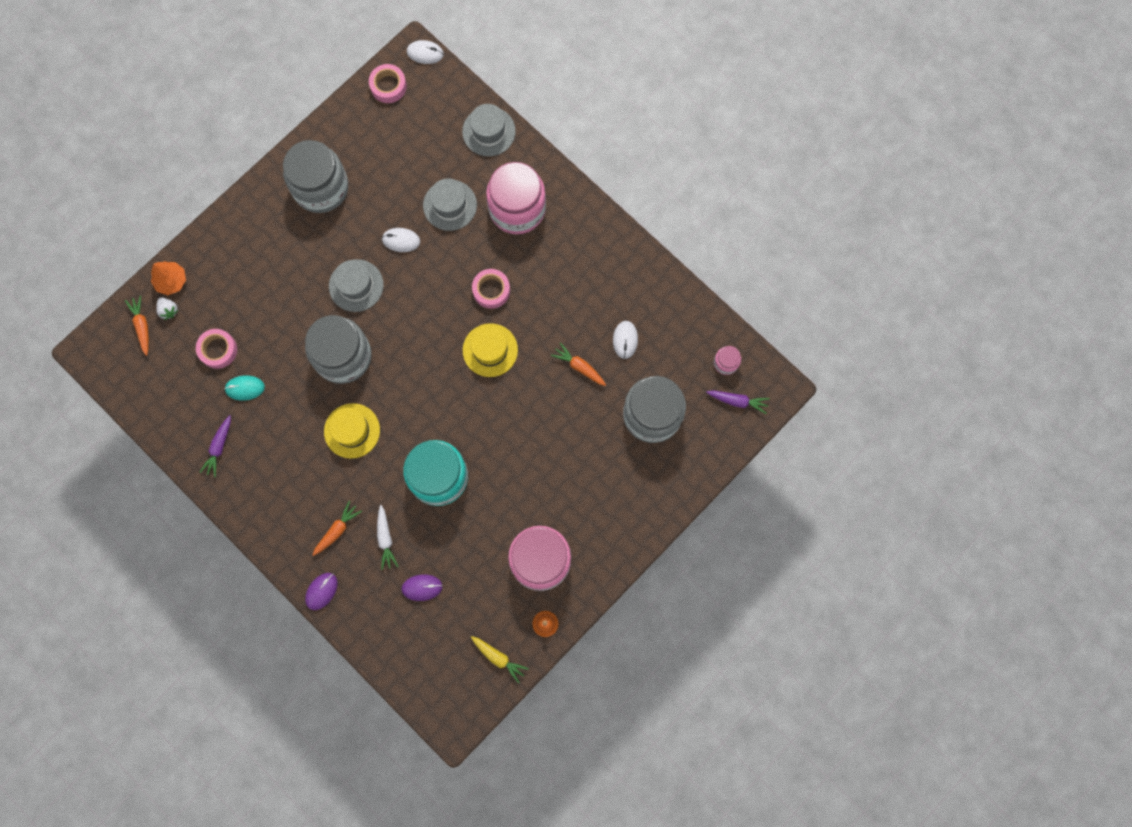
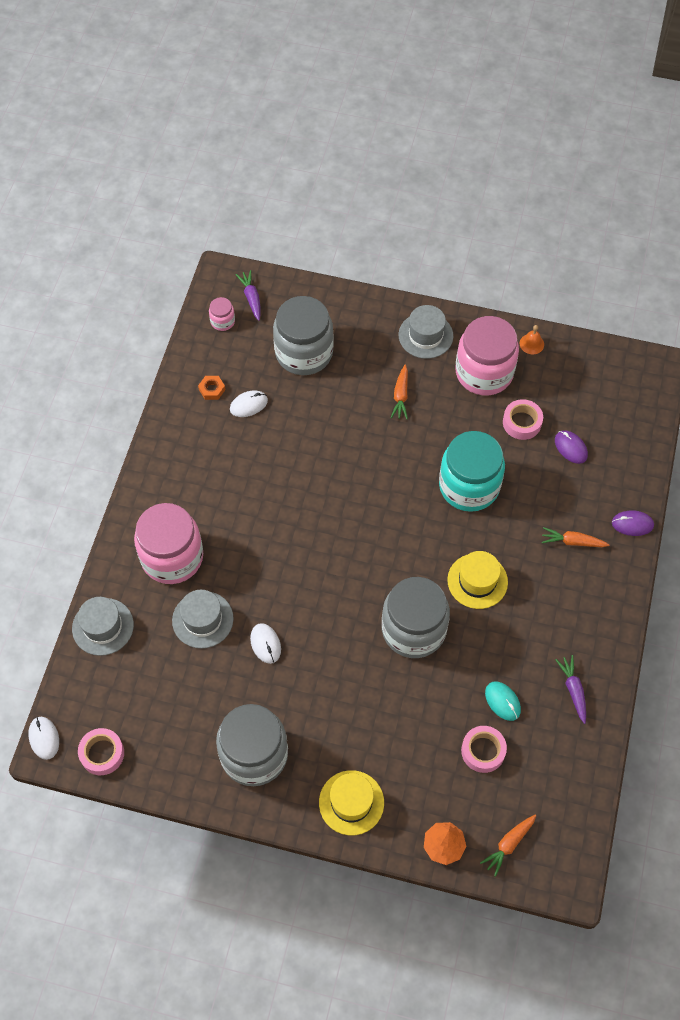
camera: 120 degrees left, 15 degrees down
white strawberry [156,297,178,320] -> none
purple carrot [199,415,231,477] -> purple carrot turned 90 degrees counterclockwise [555,655,586,724]
grey hat [329,259,384,312] -> grey hat moved to [399,305,453,359]
white carrot [377,505,399,570] -> none
yellow hat [463,323,518,377] -> yellow hat moved to [319,770,384,835]
yellow carrot [471,636,529,683] -> none
pink tape [472,269,510,309] -> pink tape moved to [503,399,543,440]
orange carrot [551,342,606,386] -> orange carrot moved to [391,364,408,419]
none -> orange nut [198,376,225,400]

